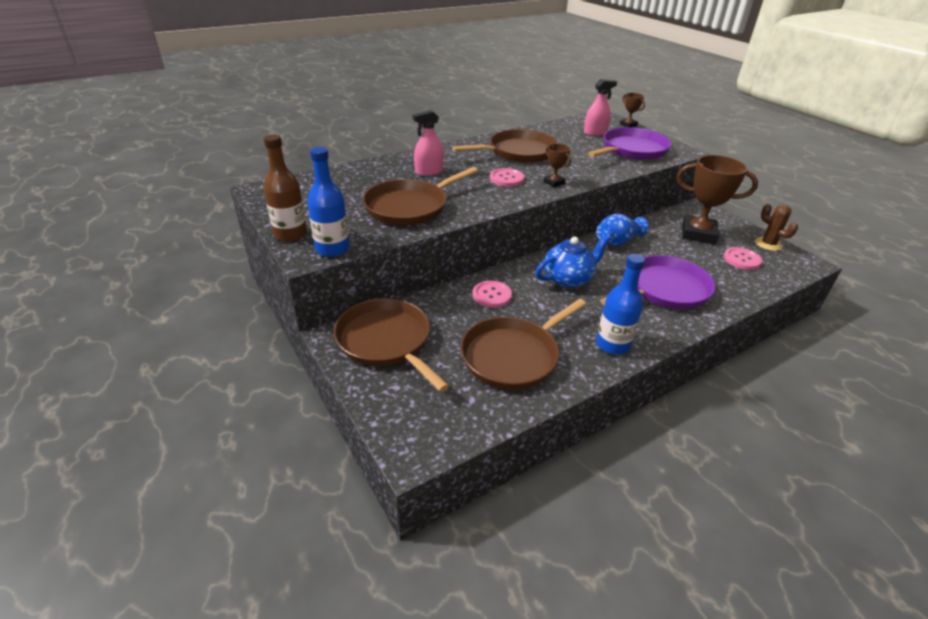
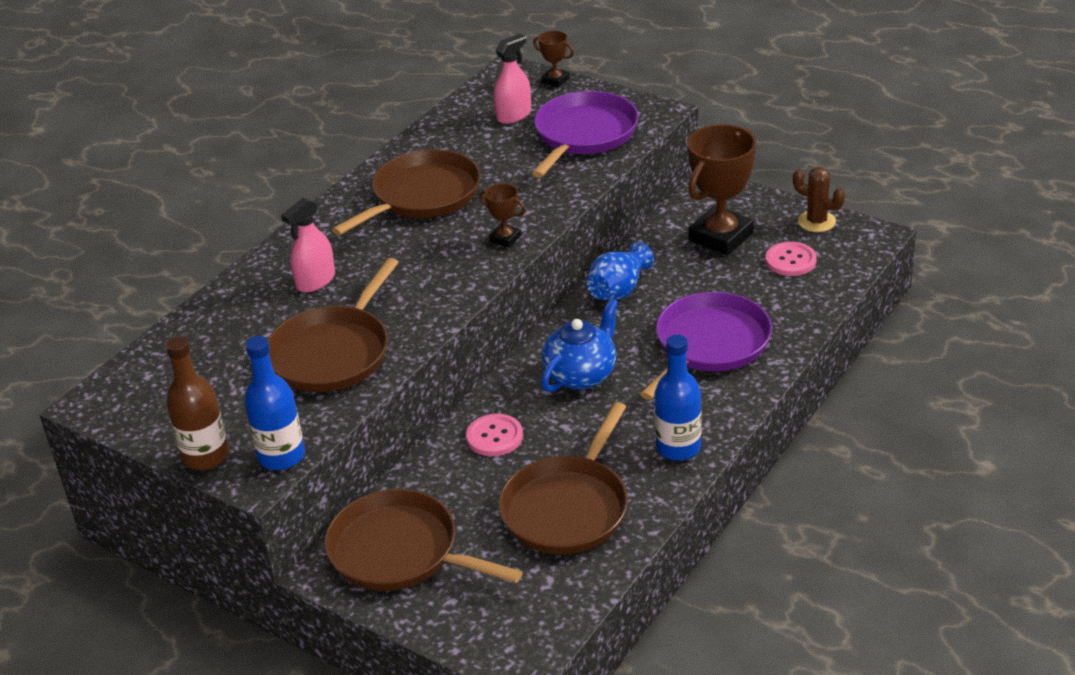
camera: 20 degrees left, 0 degrees up
pink button [490,168,525,187] -> none
brown trophy [676,155,758,244] -> brown trophy turned 45 degrees counterclockwise [687,124,756,255]

